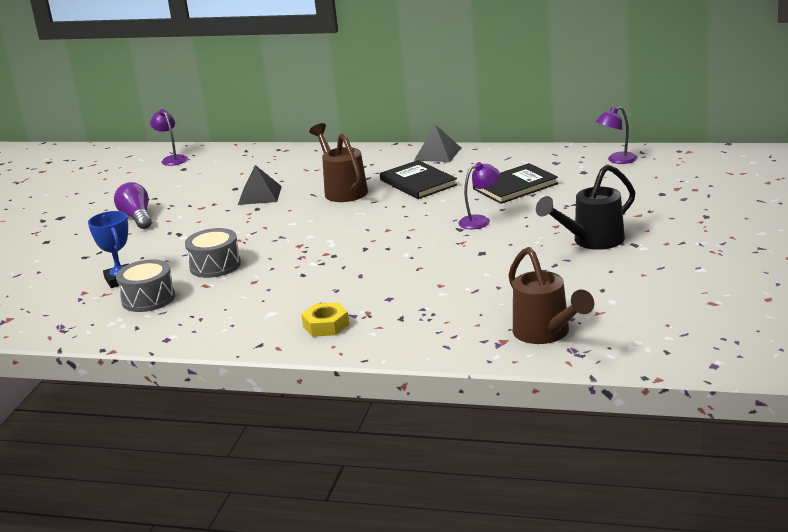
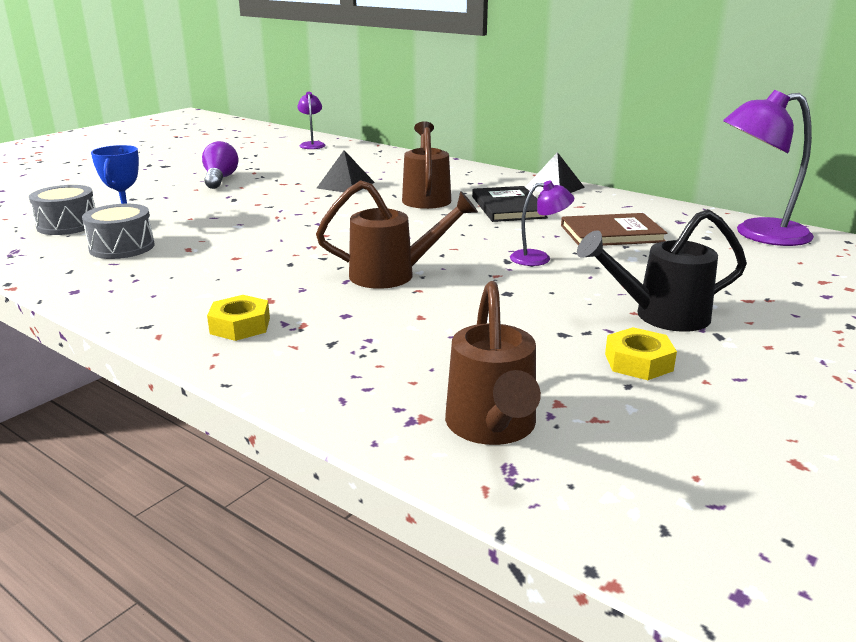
camera: 20 degrees right, 0 degrees up
grey drum [185,228,241,278] -> grey drum moved to [29,185,96,235]
black book [473,163,558,204] -> brown book [561,213,667,246]
purple lamp [596,106,637,164] -> purple lamp [723,90,814,246], size x1.92
none -> brown watering can [316,180,478,289]
none -> yellow nut [605,327,677,380]

